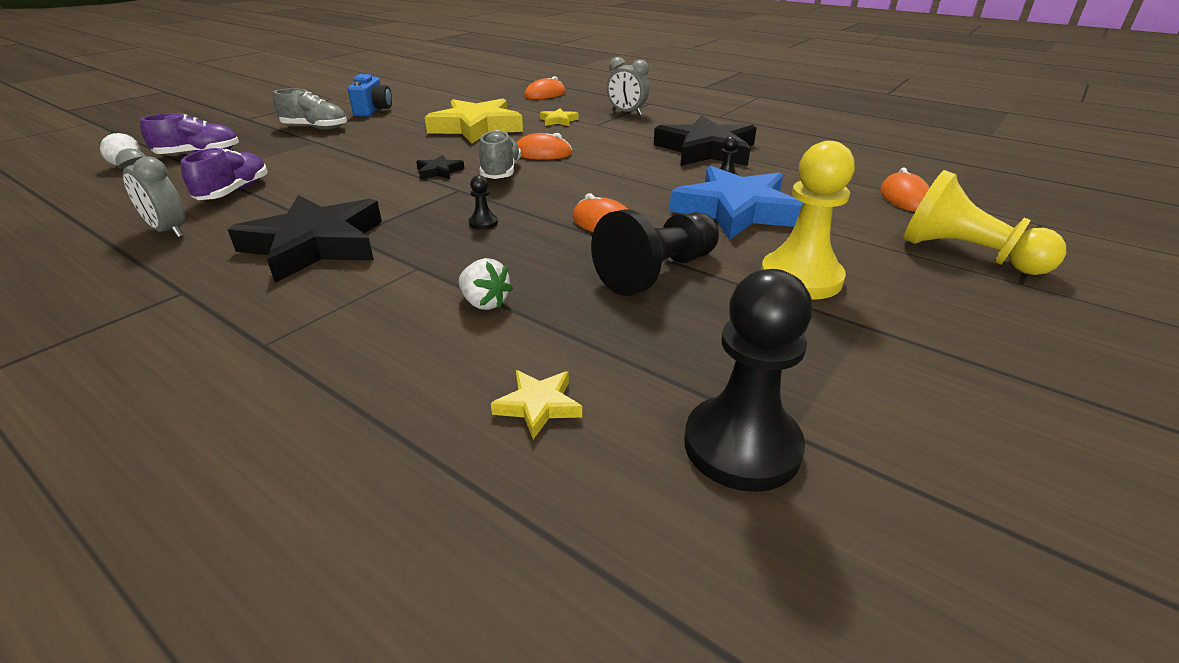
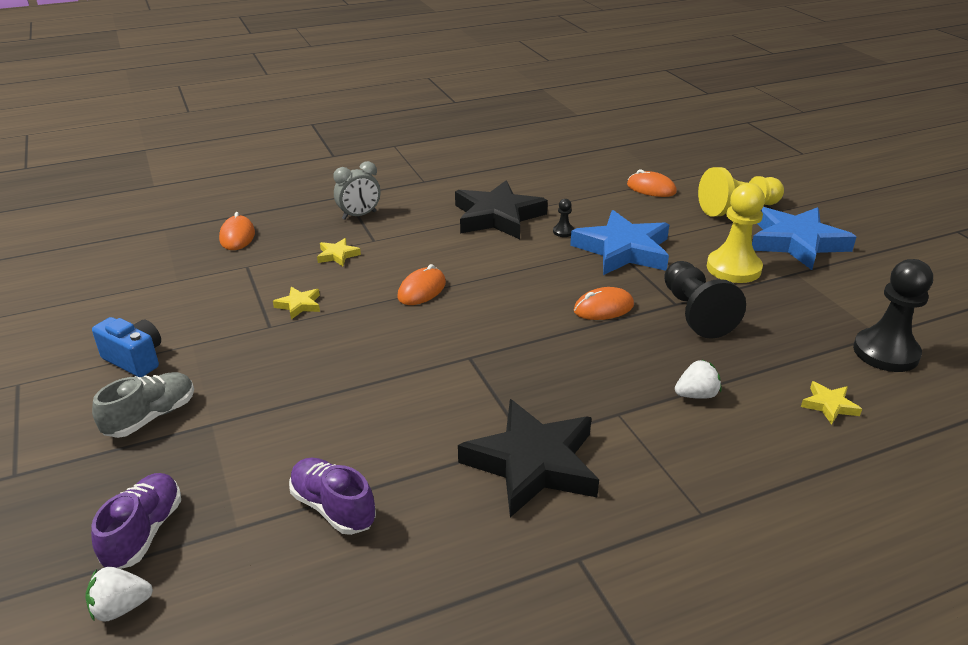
camera: 60 degrees left, 0 degrees up
grey clock [115,148,186,238] -> none
black star [416,155,465,179] -> none
yellow star [425,98,523,144] -> yellow star [273,287,320,319], size x0.43
black pawn [469,175,498,230] -> none
grey shoe [479,130,521,179] -> none
none -> blue star [752,207,857,270]

